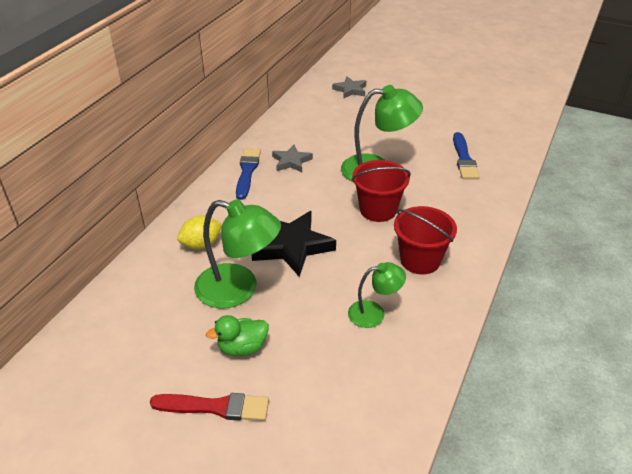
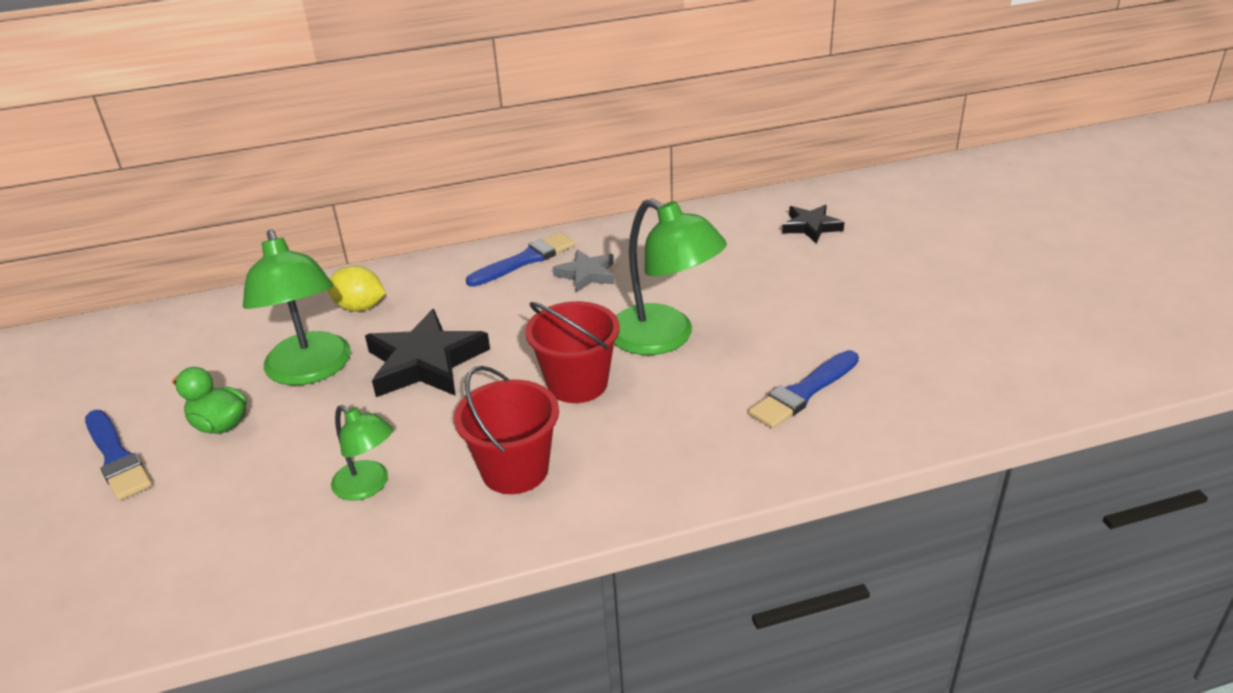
camera: 50 degrees right, 5 degrees down
red brush [150,393,269,421] -> blue brush [85,410,152,501]
grey star [332,76,366,98] -> black star [782,205,844,243]

